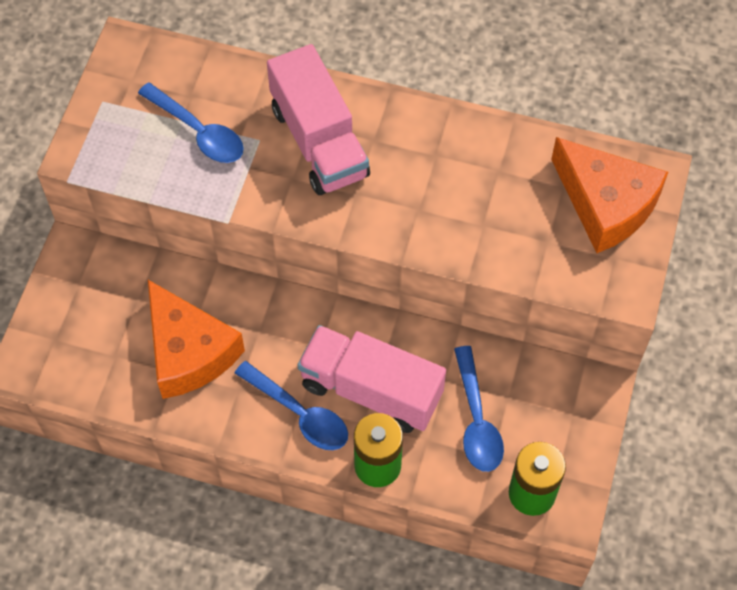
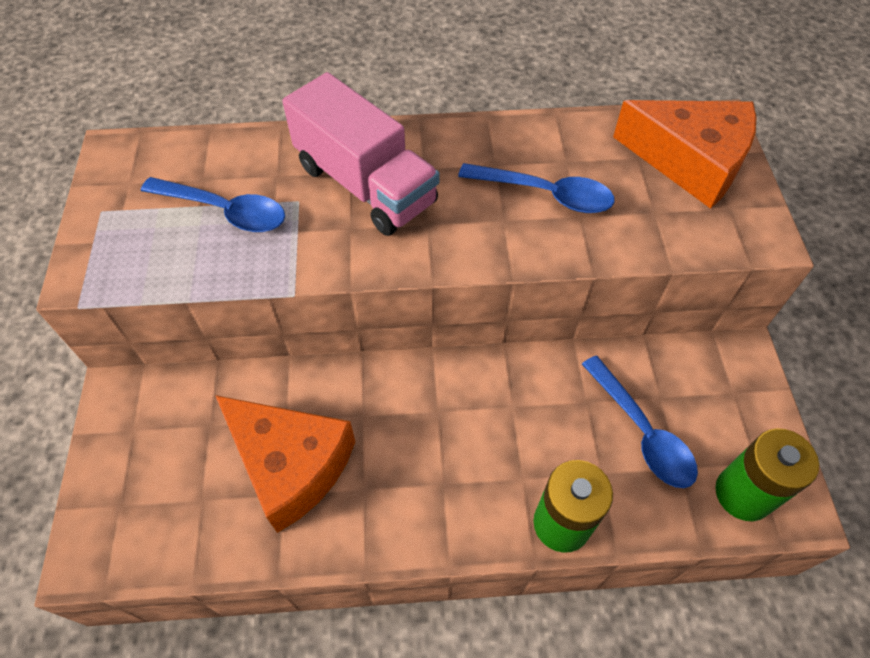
camera: 20 degrees left, 5 degrees down
blue spoon [235,361,348,450] -> blue spoon moved to [458,163,614,213]
pink truck [298,325,446,433] -> none

